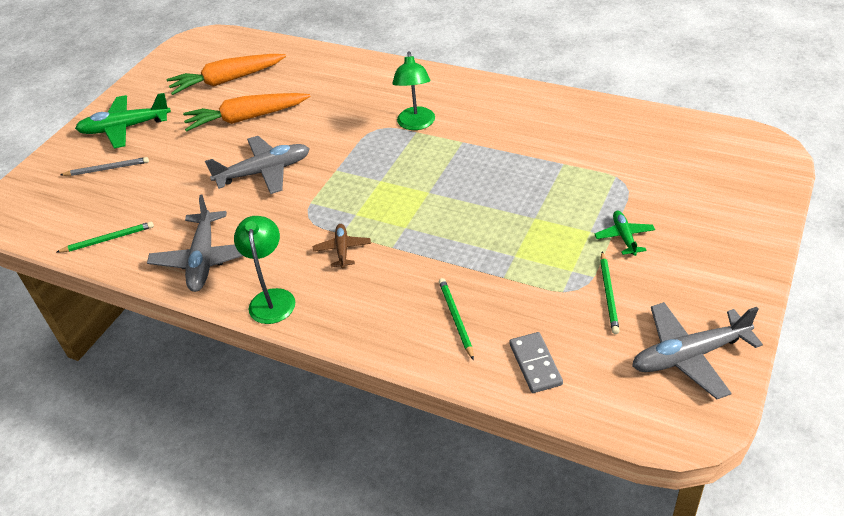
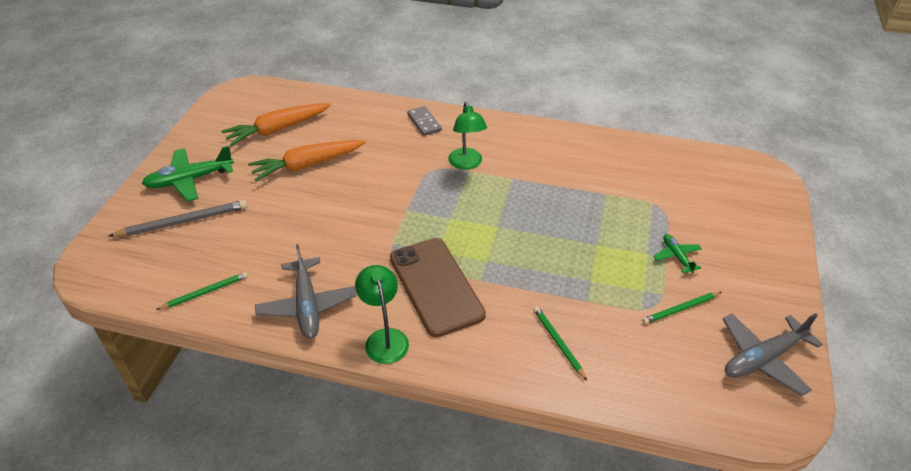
camera: 15 degrees left, 0 degrees up
grey pencil [60,157,149,176] -> grey pencil [109,200,248,237], size x1.60
grey plane [205,136,310,194] -> none
brown plane [313,224,371,269] -> brown phone [390,238,486,337]
grey domino [509,332,563,393] -> grey domino moved to [407,106,442,136]
green pencil [600,251,620,334] -> green pencil turned 75 degrees clockwise [642,292,721,324]

